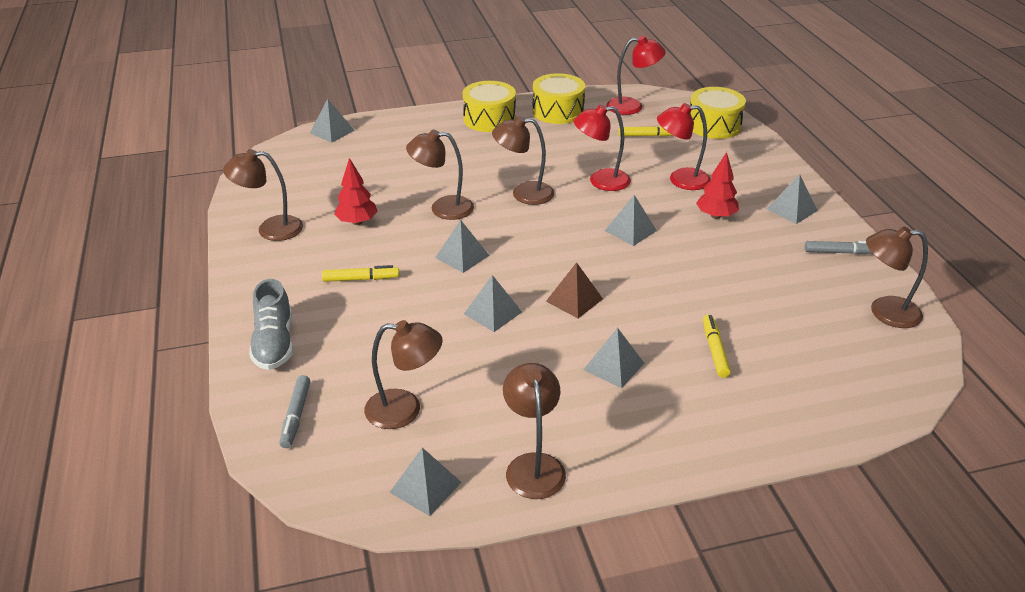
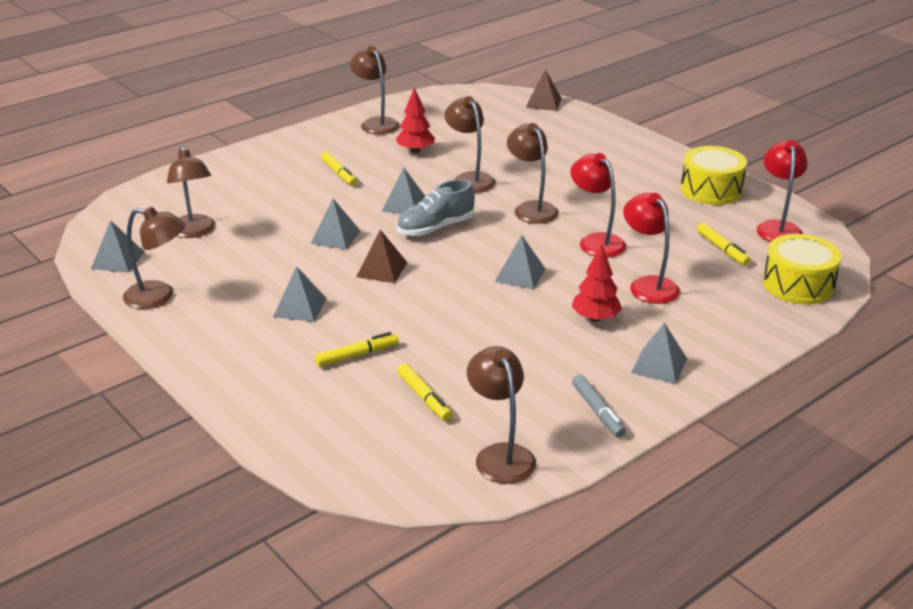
camera: 65 degrees right, 5 degrees down
grey shoe [249,279,293,370] -> grey shoe moved to [397,179,475,236]
grey marker [279,375,310,448] -> none
grey pyramid [310,99,355,143] -> brown pyramid [526,69,562,111]
yellow drum [463,81,516,132] -> none
brown lamp [503,363,566,499] -> brown lamp turned 45 degrees clockwise [123,207,186,309]
red lamp [607,36,666,115] -> red lamp turned 150 degrees counterclockwise [756,140,808,242]
none -> yellow marker [397,363,452,421]

